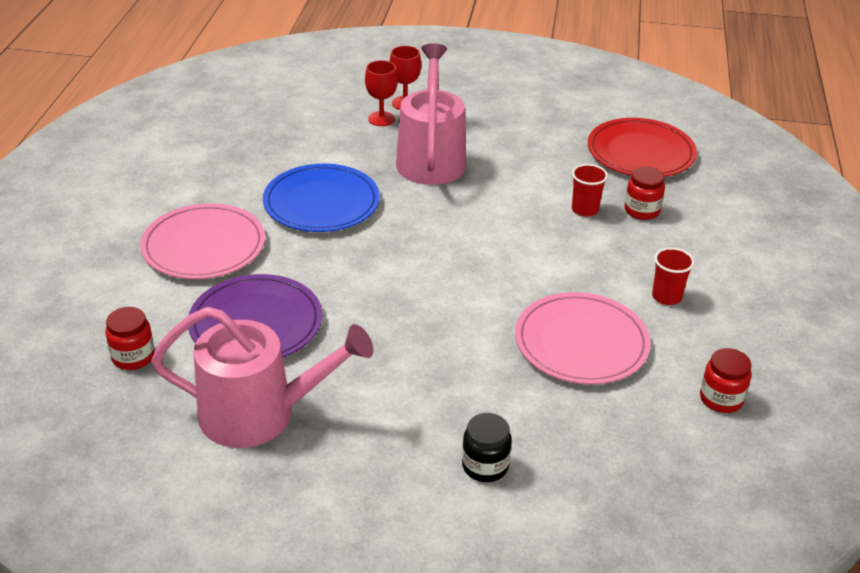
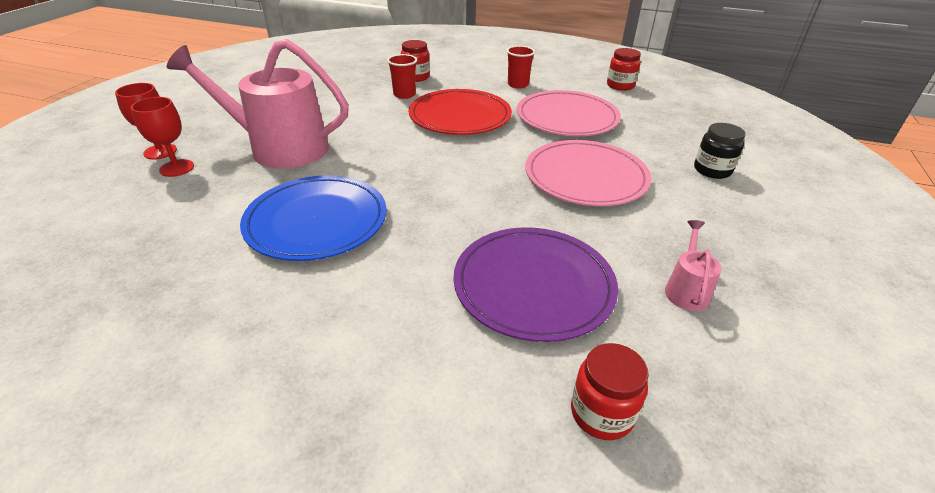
camera: 80 degrees left, 0 degrees up
pink plate [140,203,265,279] -> pink plate moved to [525,140,651,206]
pink watering can [151,307,373,448] -> pink watering can [665,220,722,311], size x0.42
red plate [588,118,697,177] -> red plate moved to [408,89,512,135]

